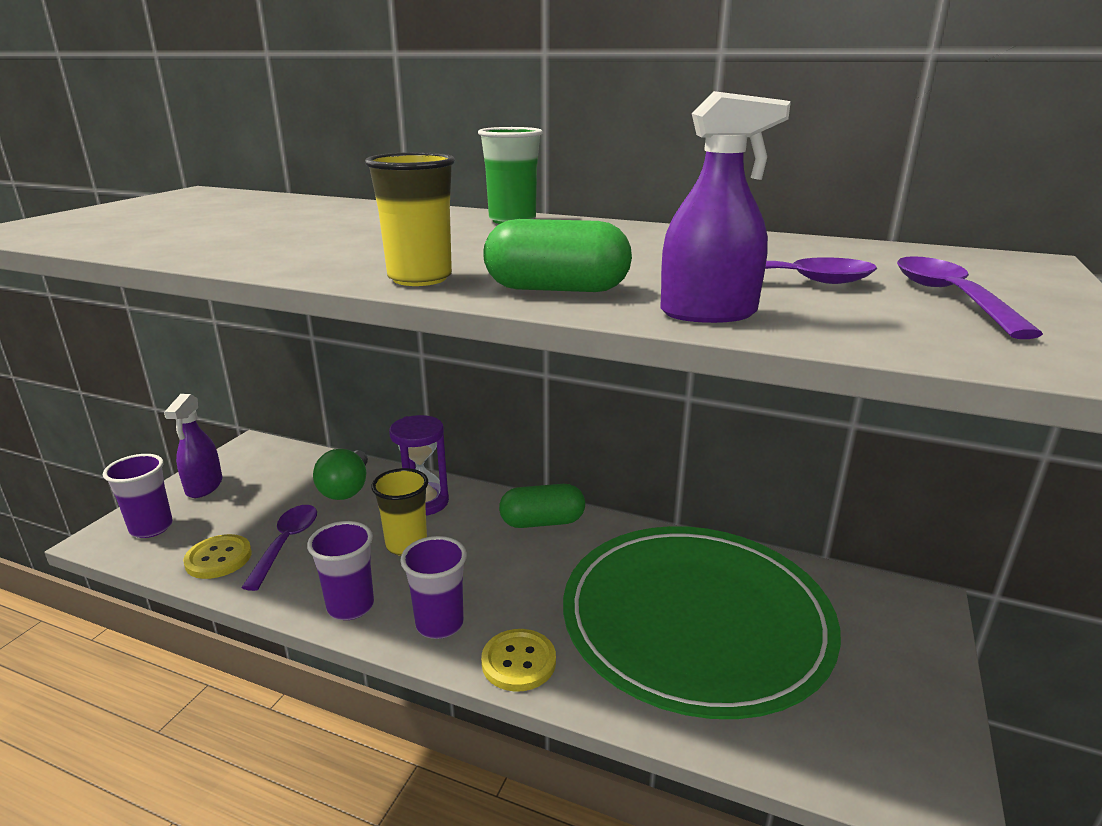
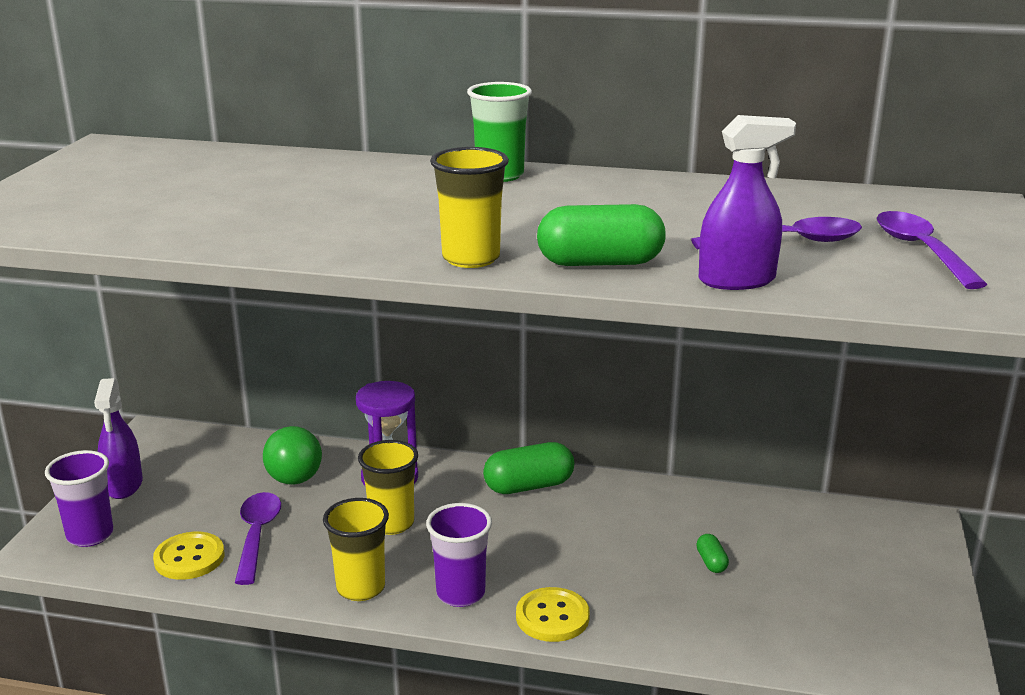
camera: 10 degrees left, 0 degrees up
purple cup [307,521,374,620] -> yellow cup [323,498,389,601]
green plate [563,526,841,719] -> green capsule [696,534,729,573]

